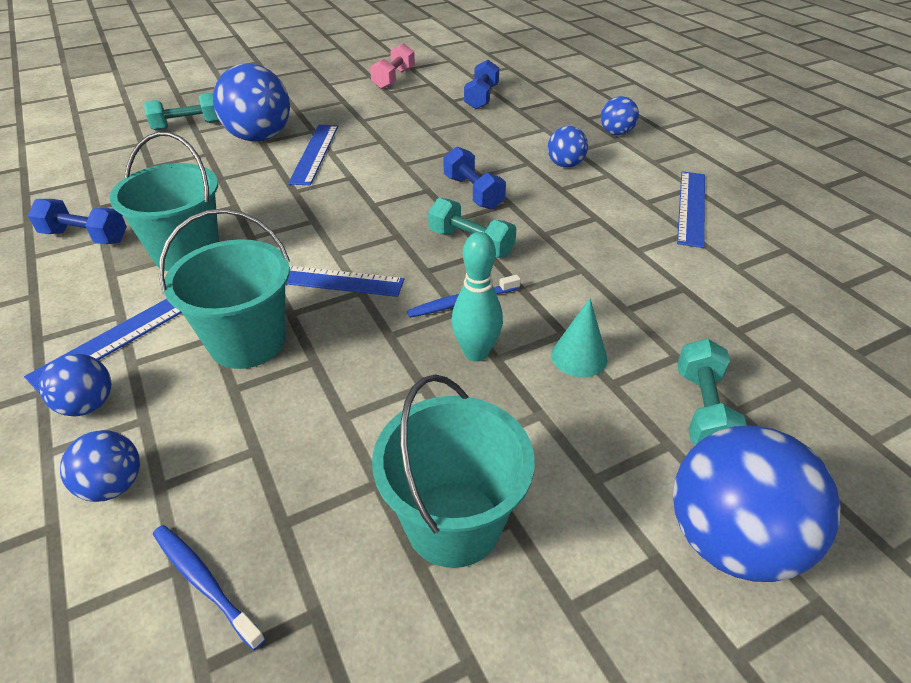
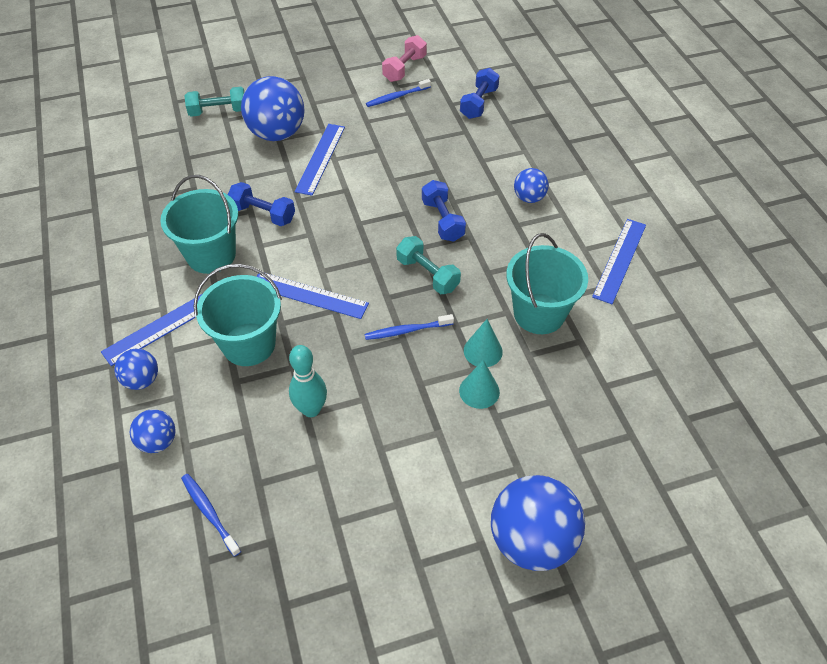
camera: 10 degrees right, 10 degrees up
blue dumbbell [28,199,127,244] -> blue dumbbell moved to [228,182,295,226]
turquoise bucket [372,374,535,568] -> turquoise bucket moved to [506,233,588,334]
turquoise bowling pin [452,232,503,361] -> turquoise bowling pin moved to [289,345,327,417]
blue ball [601,96,639,135] -> none
turquoise dumbbell [677,339,747,445] -> none
none -> blue toothbrush [366,79,431,107]
none -> turquoise cone [464,319,503,367]

